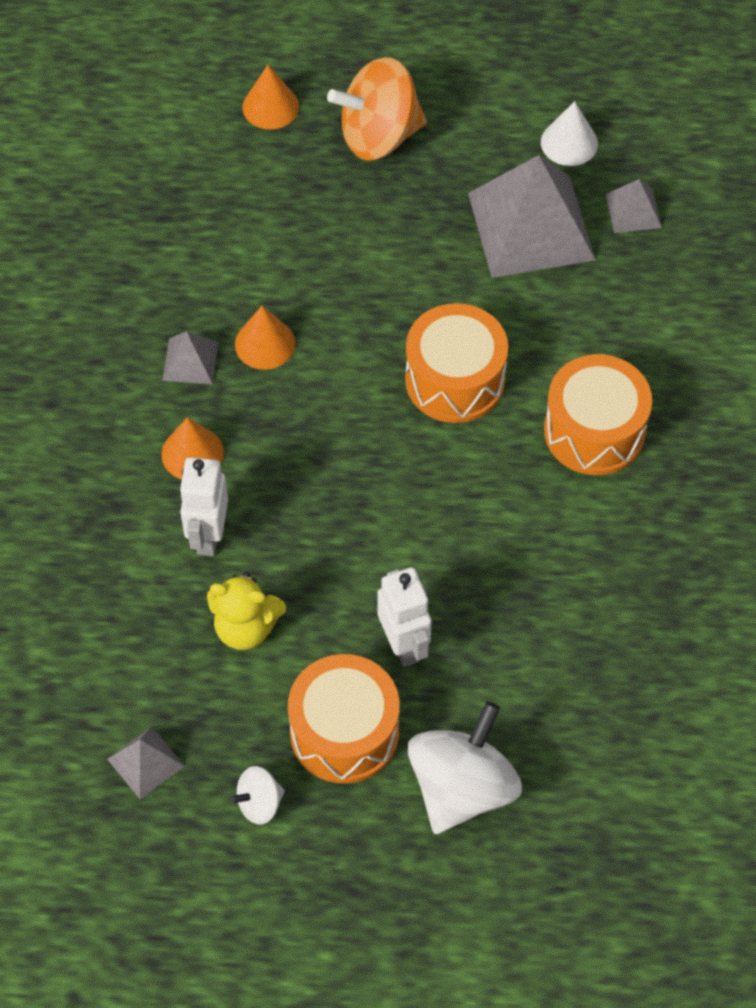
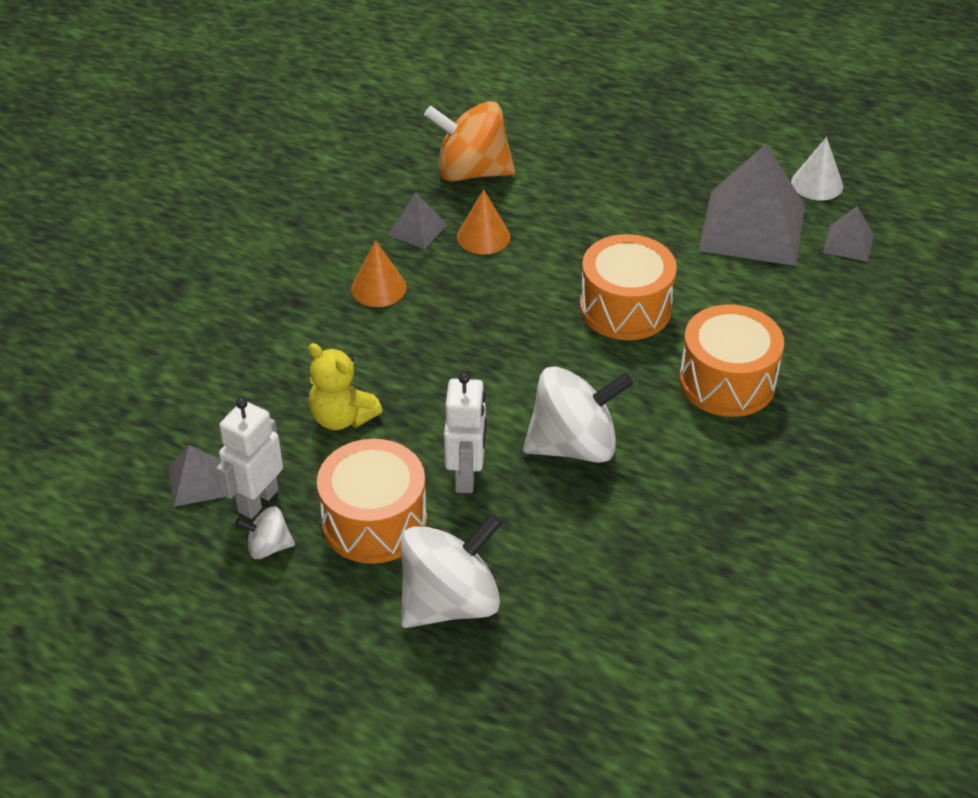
camera: 25 degrees right, 15 degrees down
white robot [179,457,228,556] -> white robot moved to [216,398,283,519]
orange cone [242,65,299,129] -> none
orange spinning top [327,57,427,161] -> orange spinning top moved to [424,101,515,181]
none -> white spinning top [523,367,633,463]

